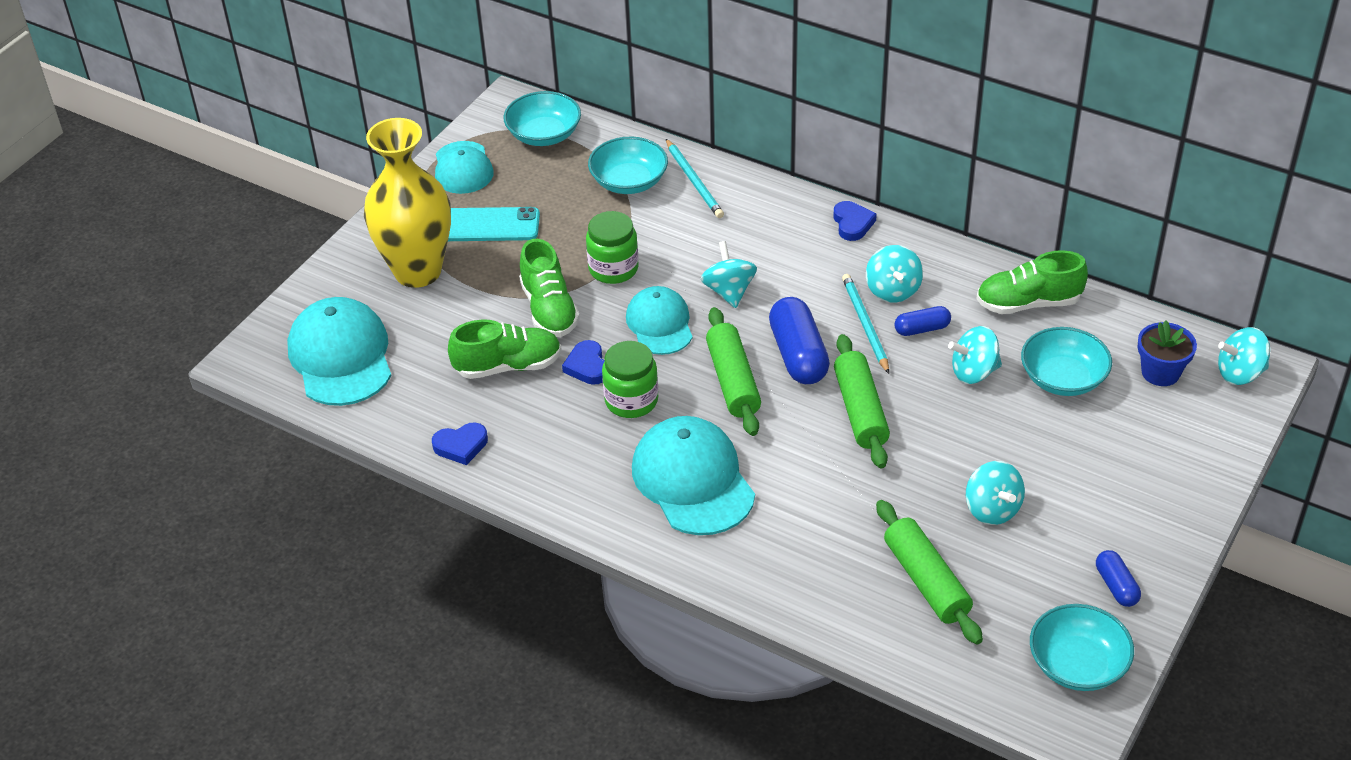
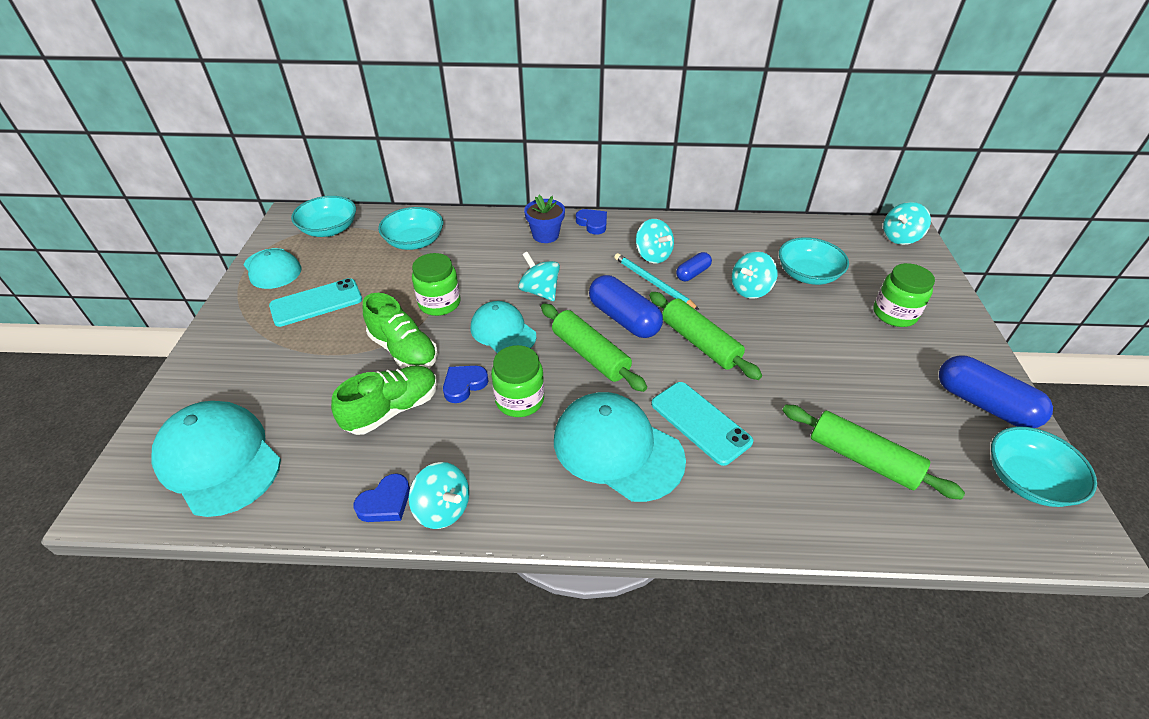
camera: 30 degrees left, 0 degrees up
yellow vase [364,118,451,288] -> none
blue heart [562,340,605,385] -> blue heart turned 90 degrees clockwise [443,366,488,403]
turquoise pencil [666,139,724,218] -> none
turquoise spinning top [966,461,1025,525] -> turquoise spinning top moved to [409,462,469,529]
green shoe [977,250,1088,314] -> none
blue capsule [1096,550,1141,607] -> blue capsule [939,355,1053,428], size x1.83
blue flower pot [1137,321,1197,386] -> blue flower pot moved to [524,195,565,243]
none -> turquoise phone [651,382,753,466]
none -> green jar [873,263,935,327]

